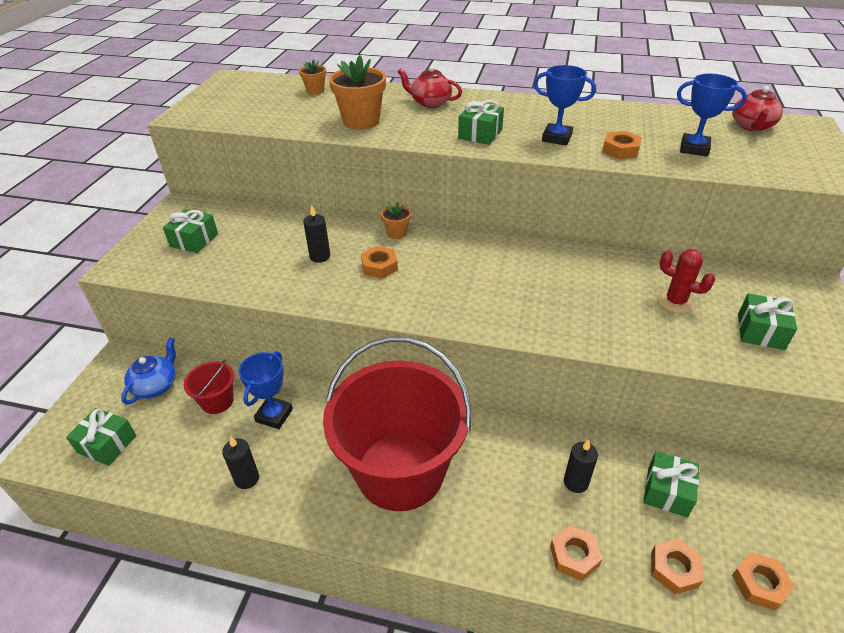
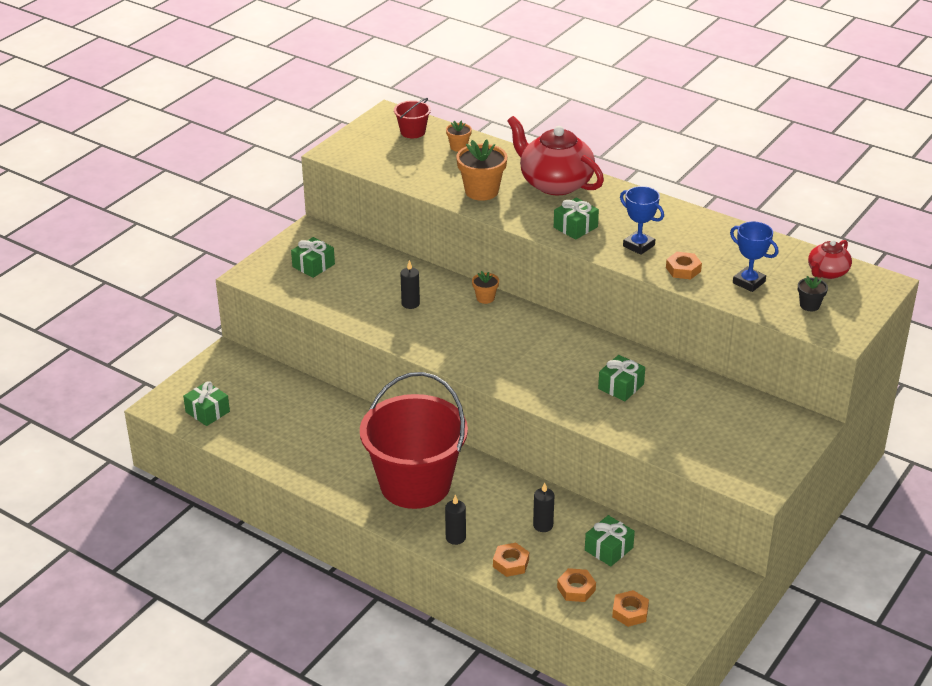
camera: 20 degrees right, 5 degrees down
blue teapot [121,338,176,404] -> none
red bucket [184,359,234,414] -> red bucket moved to [394,98,431,138]
black candle [222,436,259,489] -> black candle moved to [445,495,466,545]
blue trophy [239,351,293,429] -> none
orange nut [361,246,398,279] -> none
red teapot [398,66,462,108] -> red teapot [507,116,604,195], size x1.88
red cactus [657,249,715,313] -> none
green gift [738,293,797,350] -> green gift moved to [598,355,645,401]
none -> black flower pot [798,276,828,311]

